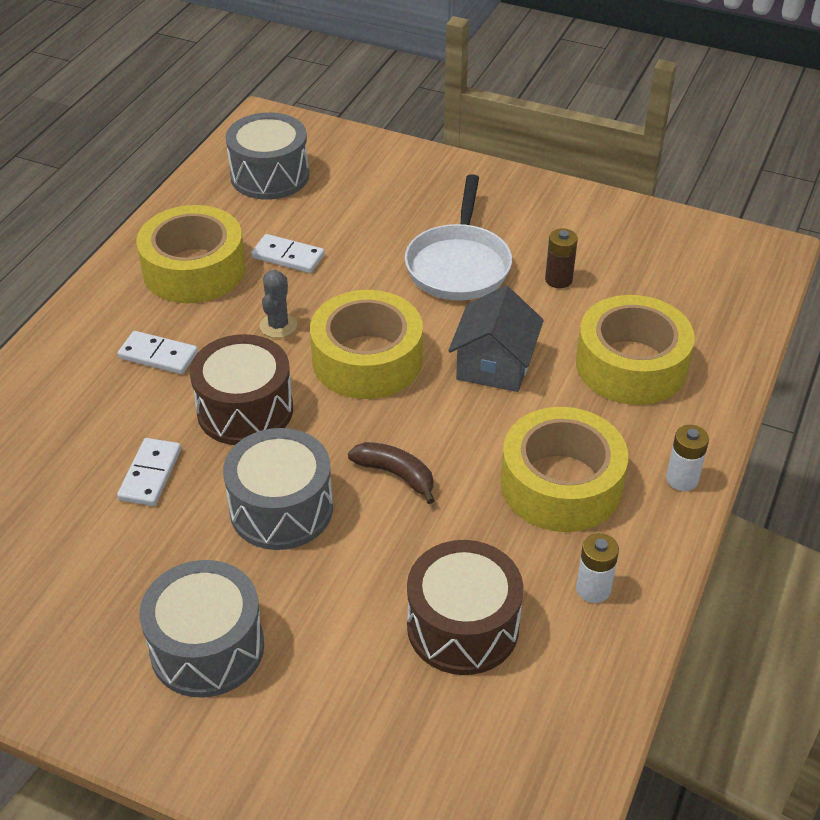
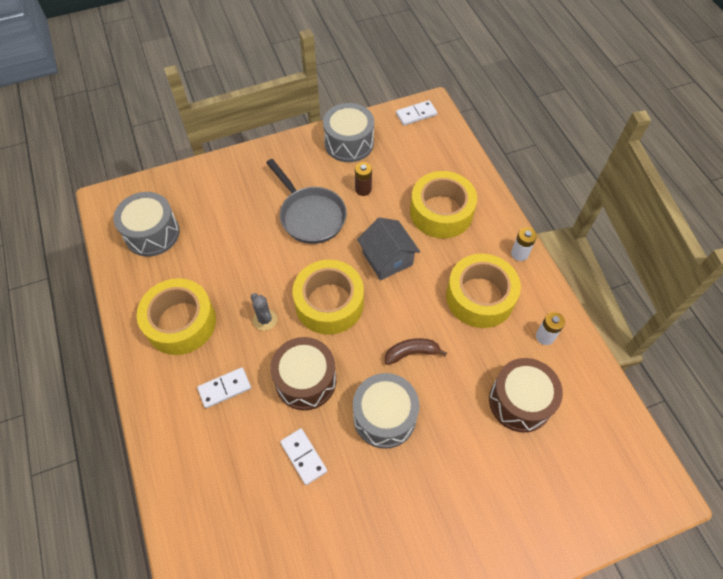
camera: 45 degrees left, 15 degrees up
grey drum [140,560,264,698] -> grey drum moved to [323,103,374,162]
white domino [251,234,325,273] -> white domino moved to [396,100,437,126]
white pan [405,174,512,301] -> grey pan [266,159,347,244]

